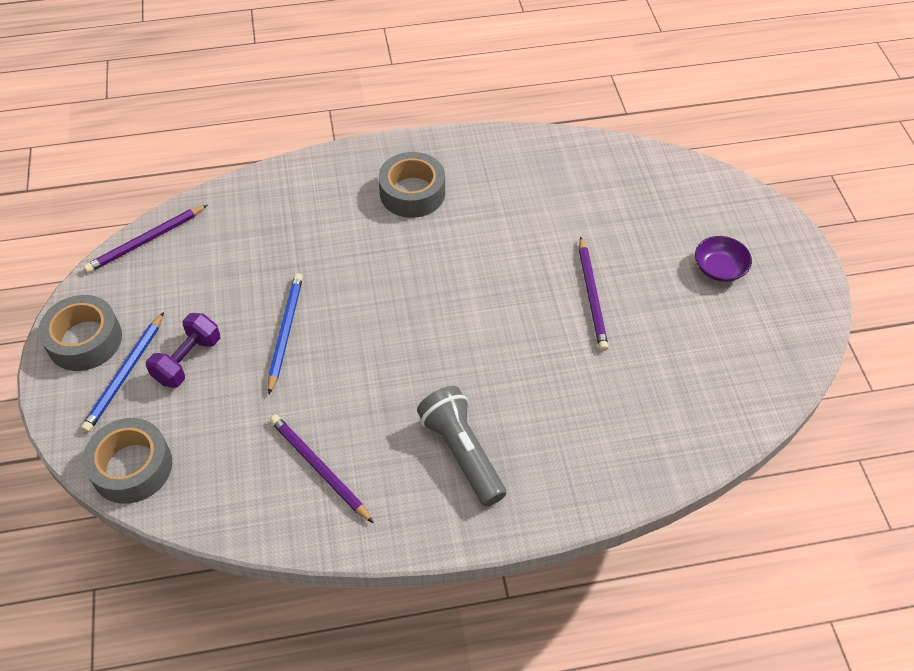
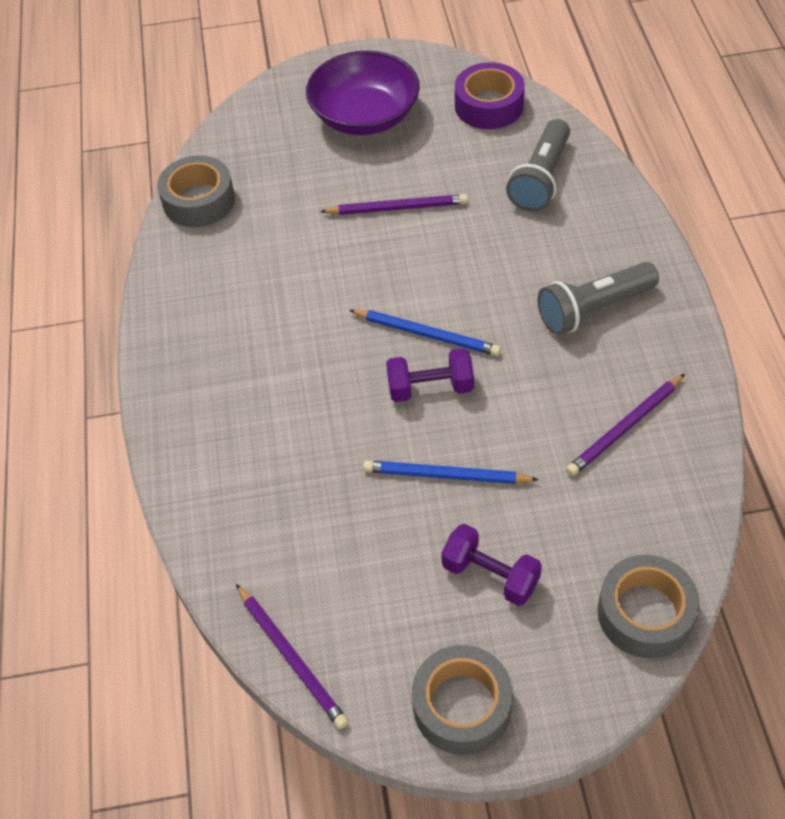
camera: 85 degrees left, 0 degrees up
blue pencil [81,312,164,432] -> blue pencil moved to [349,309,501,356]
grey tape [378,152,445,218] -> grey tape moved to [157,155,235,227]
purple bowl [695,236,752,282] -> purple bowl [306,50,420,135], size x2.02
none -> purple dumbbell [386,348,474,402]
none -> purple tape [455,62,525,129]
none -> grey flashlight [506,119,570,212]

